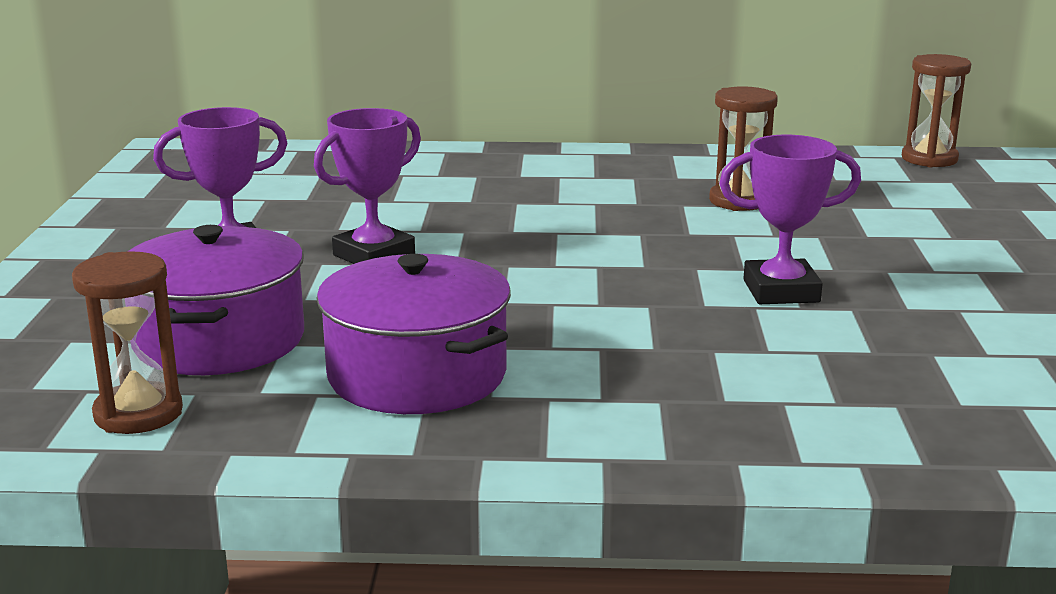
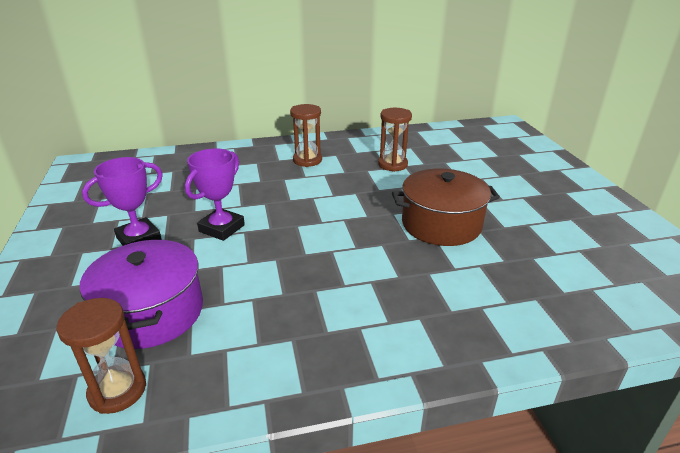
camera: 15 degrees left, 10 degrees up
purple pot [316,254,511,414] -> none
purple trophy [719,135,861,304] -> brown pot [392,169,500,246]
brown hourglass [902,54,971,167] -> brown hourglass moved to [290,104,322,167]

